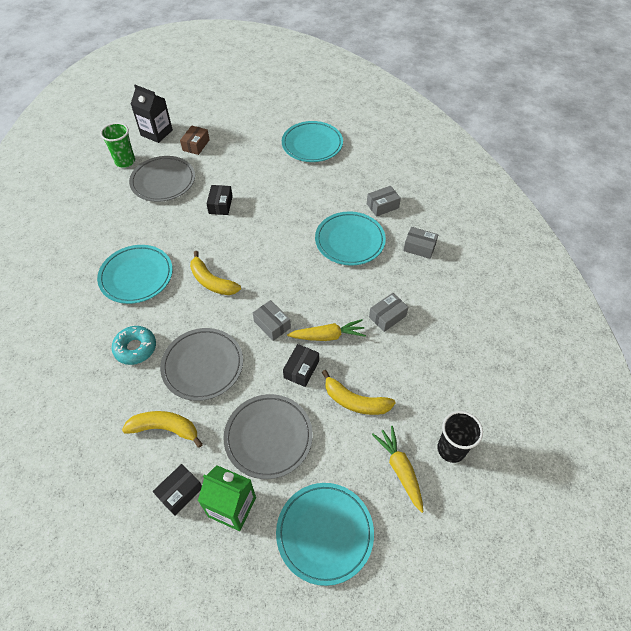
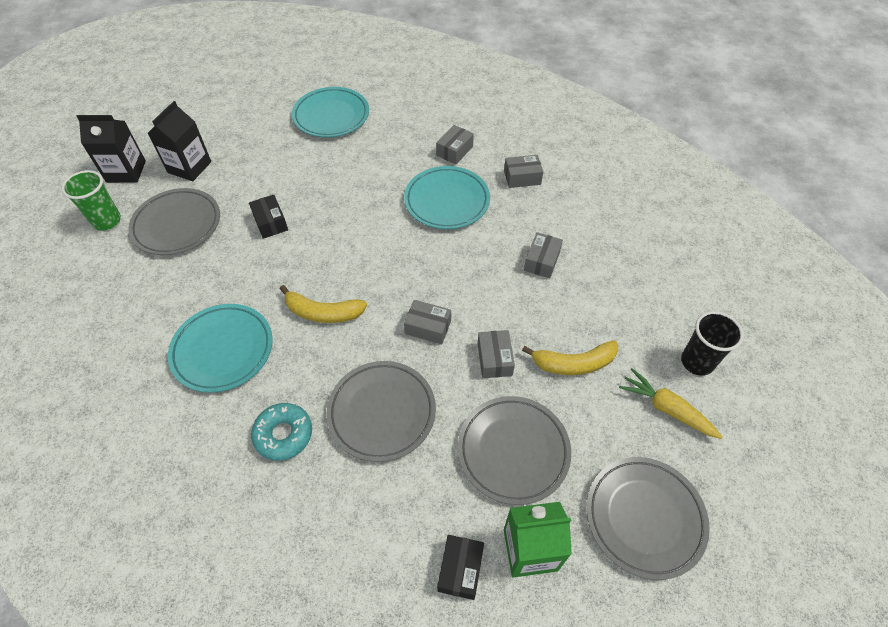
camera: 30 degrees left, 0 degrees up
yellow banana [122,411,203,448] -> none
brown box [180,125,210,155] -> black carton [147,101,211,181]
turquoise plate [276,483,374,586] -> grey plate [586,457,710,580]
black box [283,344,319,387] -> grey box [478,330,515,378]
yellow carrot [287,319,366,341] -> none

